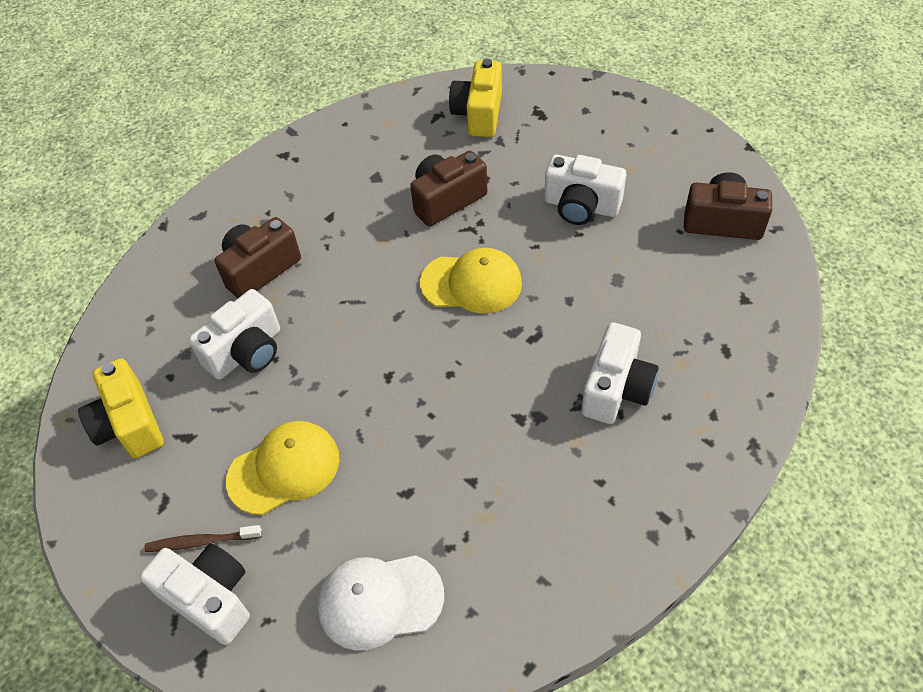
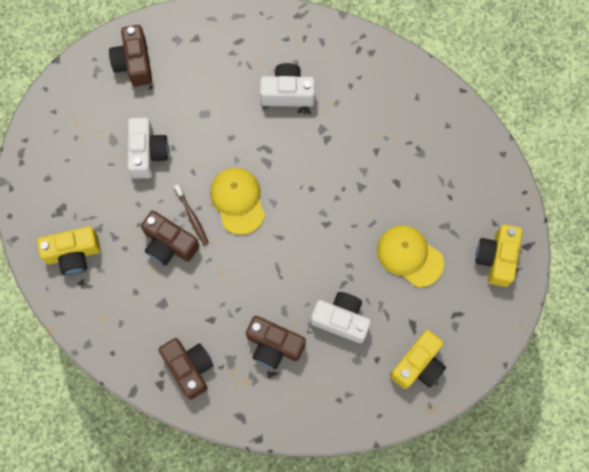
camera: 115 degrees left, 20 degrees up
white camera [140,544,250,645] -> yellow camera [475,224,522,287]
brown toothbrush [144,525,262,552] -> brown toothbrush moved to [174,184,209,245]
white cap [318,555,444,651] -> none
none -> brown camera [159,338,214,400]

